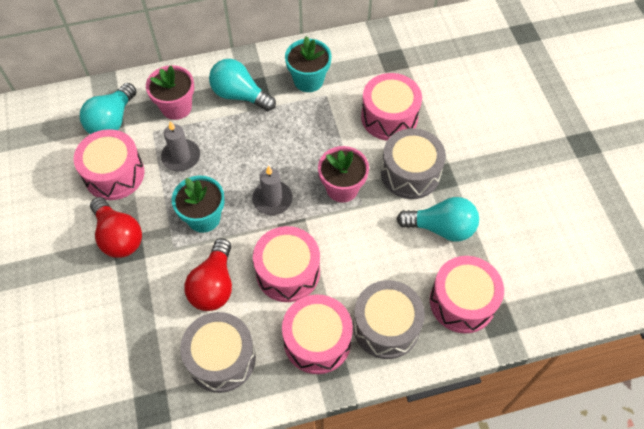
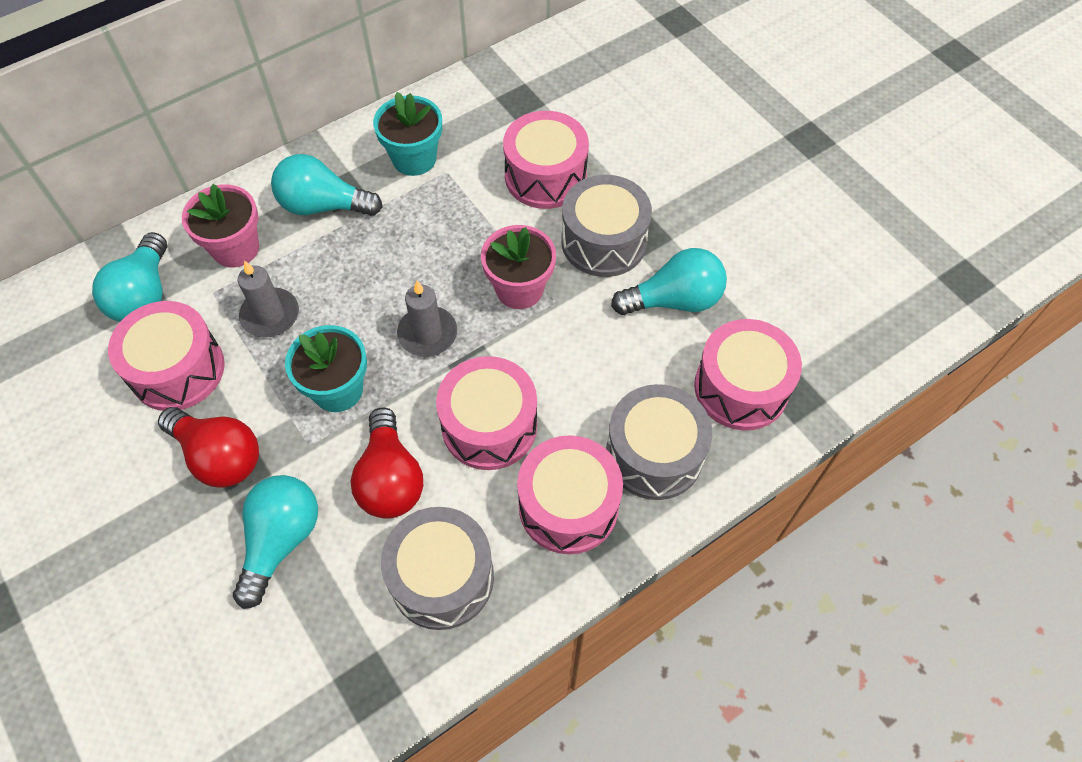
camera: 20 degrees left, 0 degrees up
none -> turquoise light bulb [233,475,318,609]

